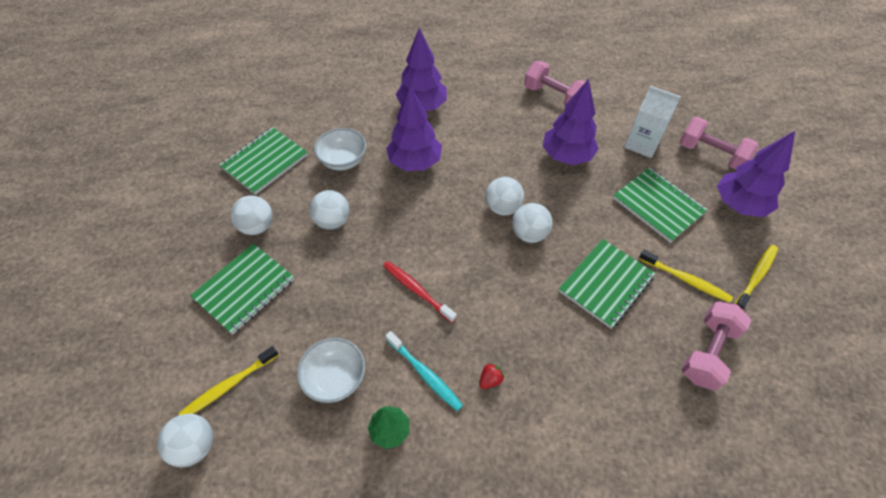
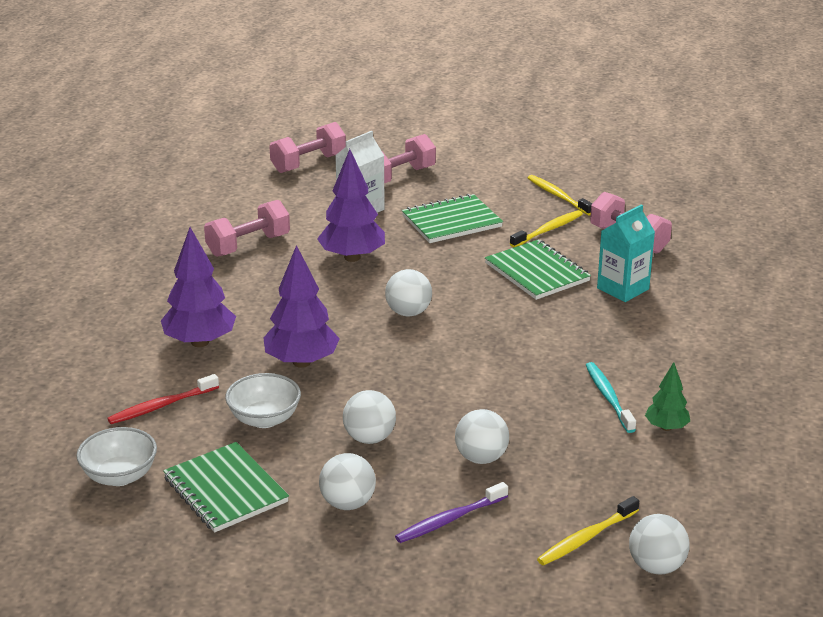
camera: 75 degrees left, 25 degrees down
yellow toothbrush [179,346,279,415] -> yellow toothbrush turned 75 degrees clockwise [537,496,639,566]
green notebook [190,244,294,335] -> purple toothbrush [395,482,508,543]
white bowl [297,338,365,403] -> white bowl moved to [76,427,157,486]
red toothbrush [383,261,457,323] -> red toothbrush moved to [107,374,219,424]
turquoise toothbrush [386,331,463,411] -> turquoise toothbrush turned 75 degrees counterclockwise [586,362,636,433]
red strawberry [479,363,504,389] -> none
white ball [512,203,553,243] -> white ball moved to [455,409,509,464]
purple tree [717,131,795,217] -> none
none -> pink dumbbell [269,122,346,173]
none -> turquoise carton [597,204,655,302]

